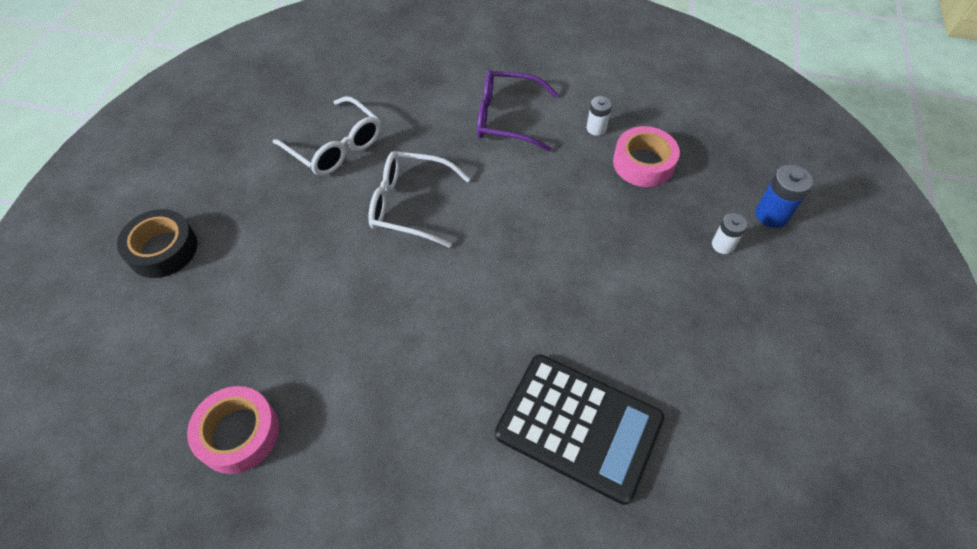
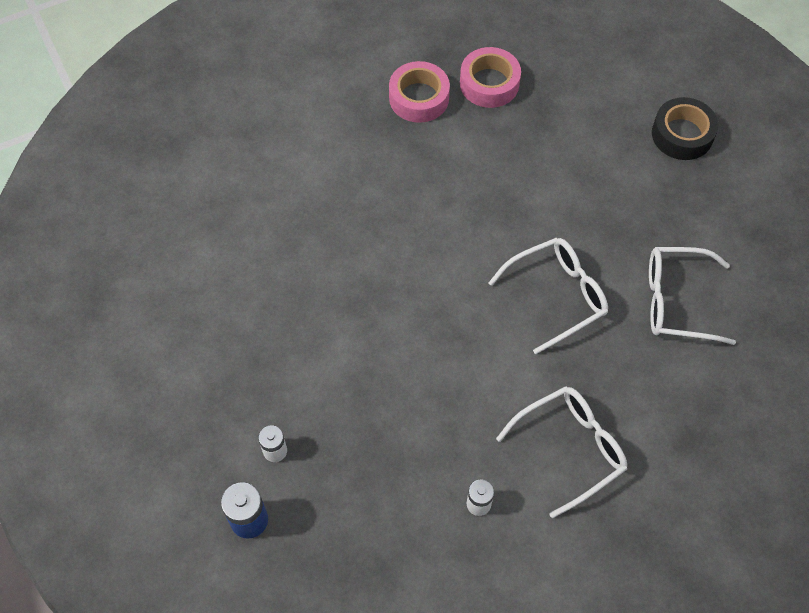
camera: 140 degrees right, 5 degrees up
purple glasses [477,70,558,151] -> white glasses [496,386,627,518]
black calculator [495,354,664,505] -> none
pink tape [613,126,680,187] -> pink tape moved to [389,61,450,123]

